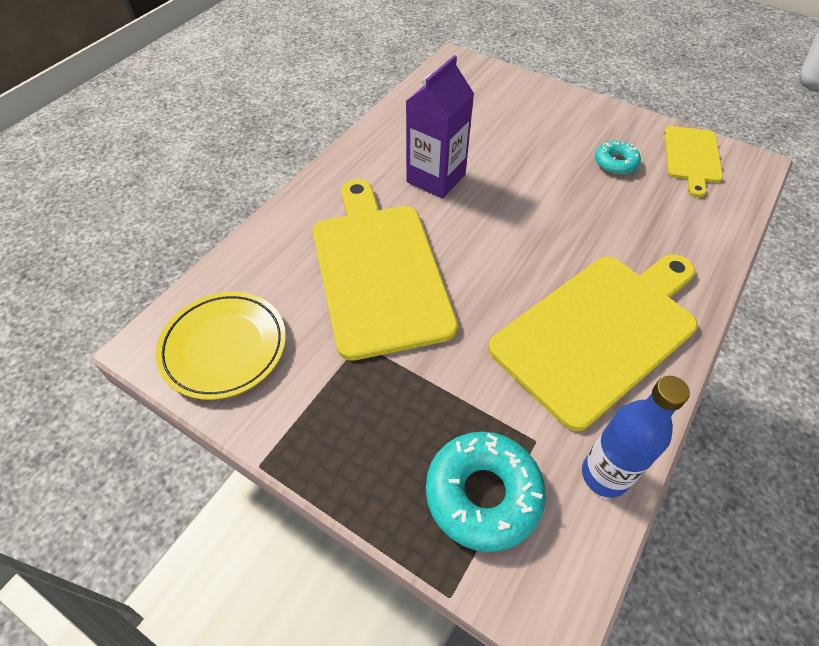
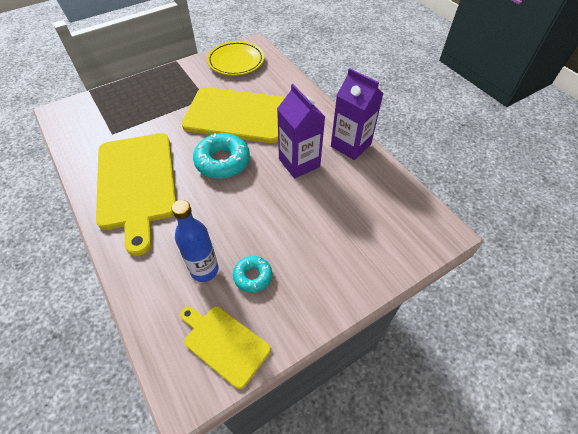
camera: 115 degrees right, 0 degrees up
turquoise donut [426,432,546,552] -> turquoise donut moved to [193,133,250,179]
blue bottle [582,376,690,498] -> blue bottle moved to [172,200,219,282]
none -> purple carton [331,68,384,160]

